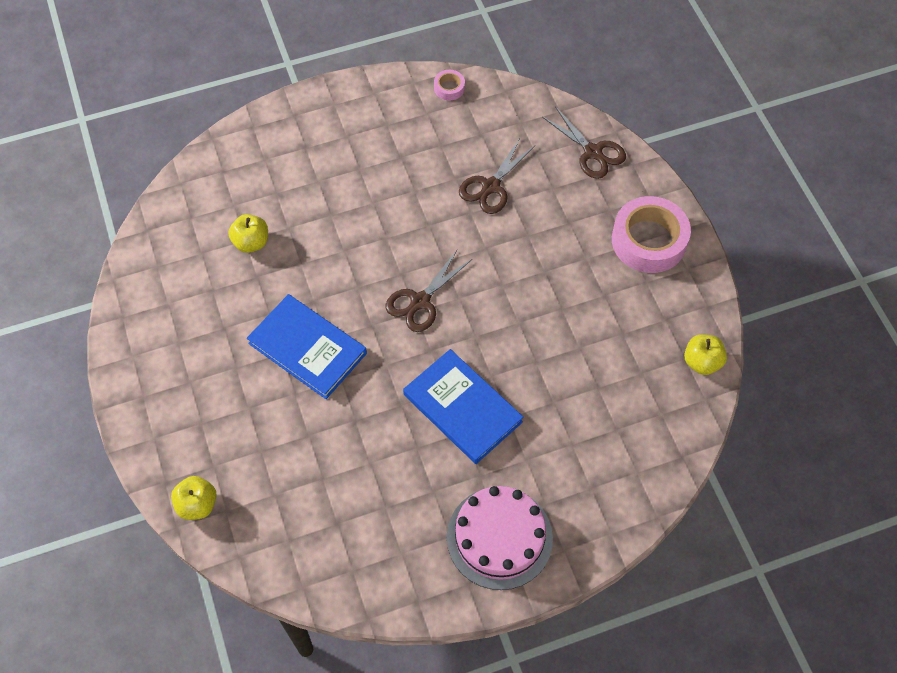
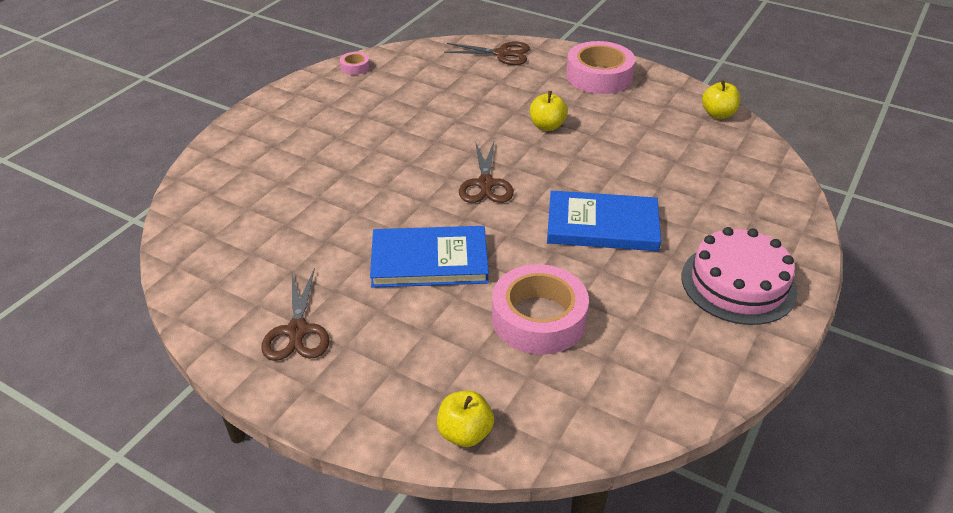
camera: 40 degrees left, 20 degrees down
yellow apple [228,214,268,253] -> yellow apple moved to [530,91,568,131]
brown scissors [459,138,535,214] -> brown scissors moved to [261,268,330,361]
none -> pink tape [492,264,589,355]

